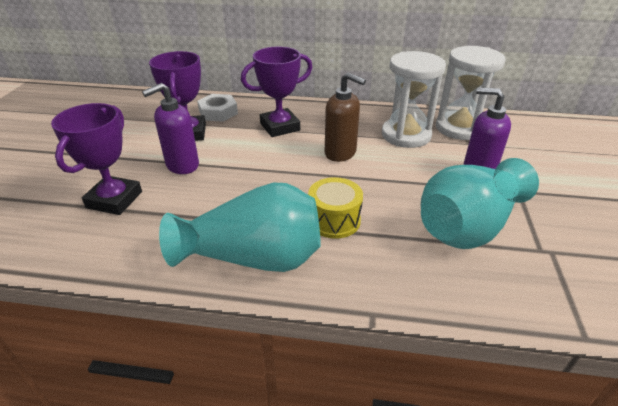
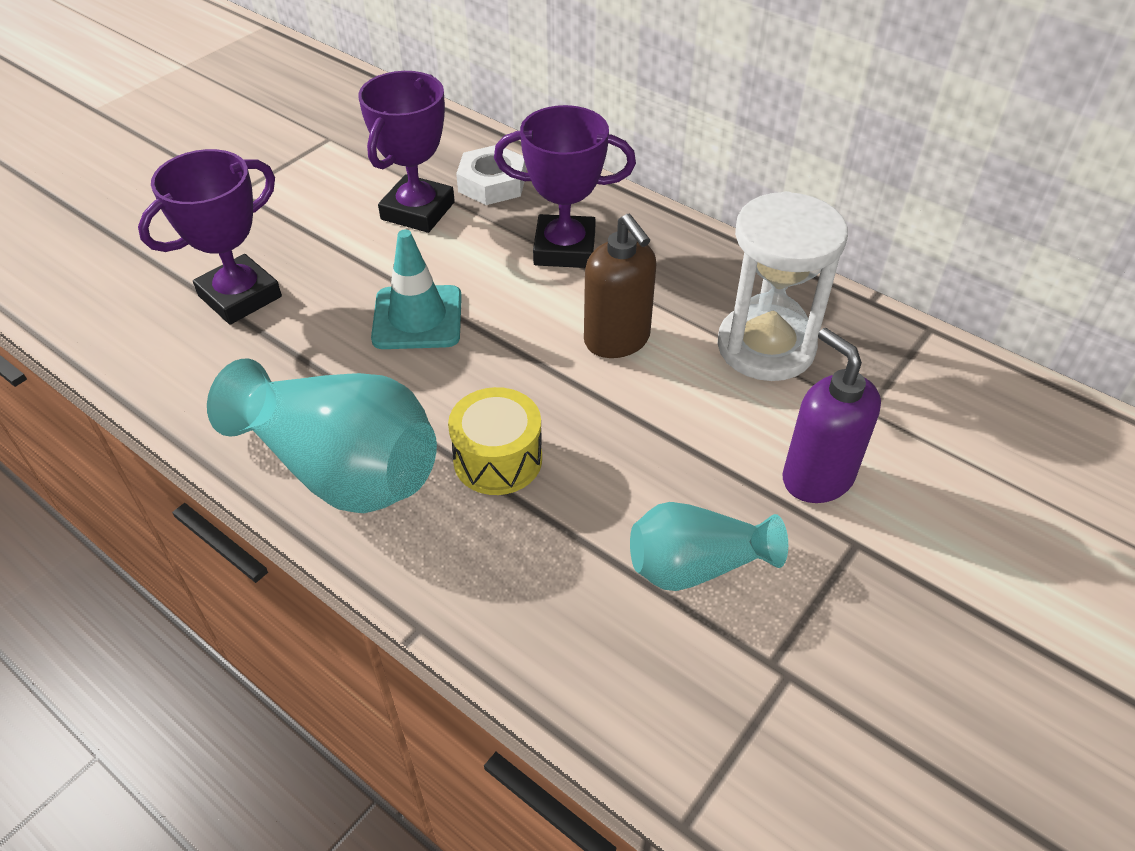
camera: 30 degrees right, 10 degrees up
purple soap dispenser [142,83,199,174] -> none
turquoise vase [421,158,539,249] -> turquoise vase [630,502,788,591], size x0.60
white hourglass [436,46,506,140] -> none
none -> turquoise traffic cone [371,230,462,349]

